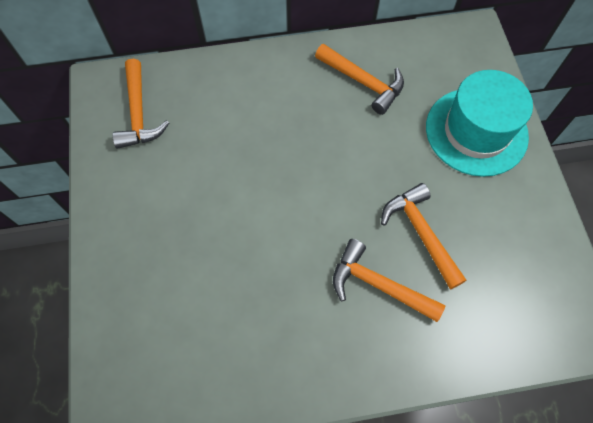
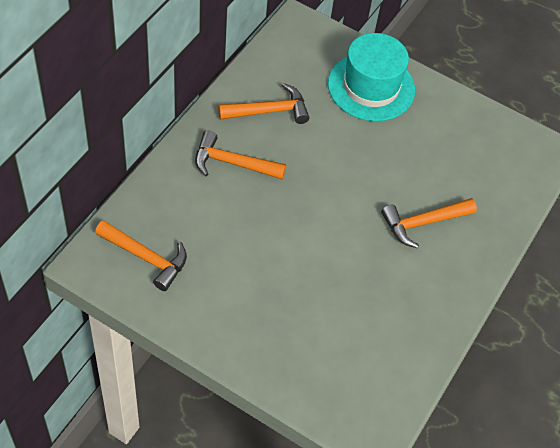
camera: 55 degrees left, 10 degrees down
orange hammer [381,183,466,290] -> orange hammer moved to [195,130,286,179]

